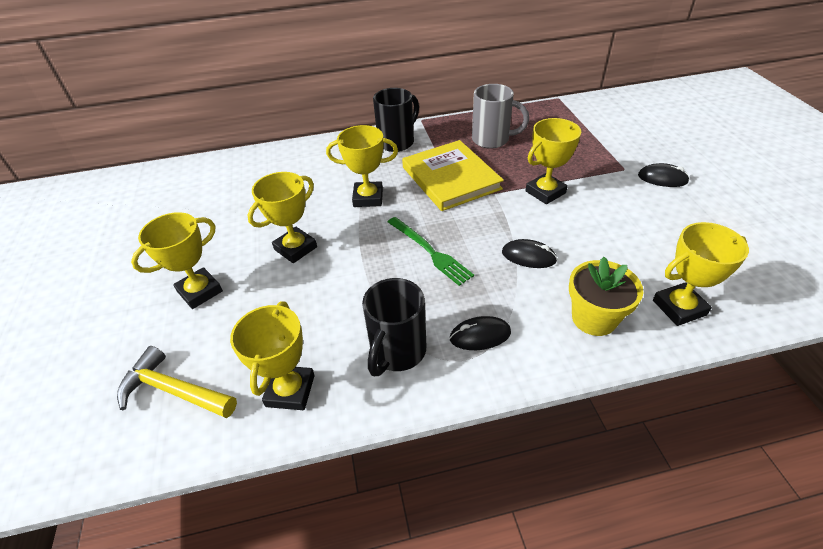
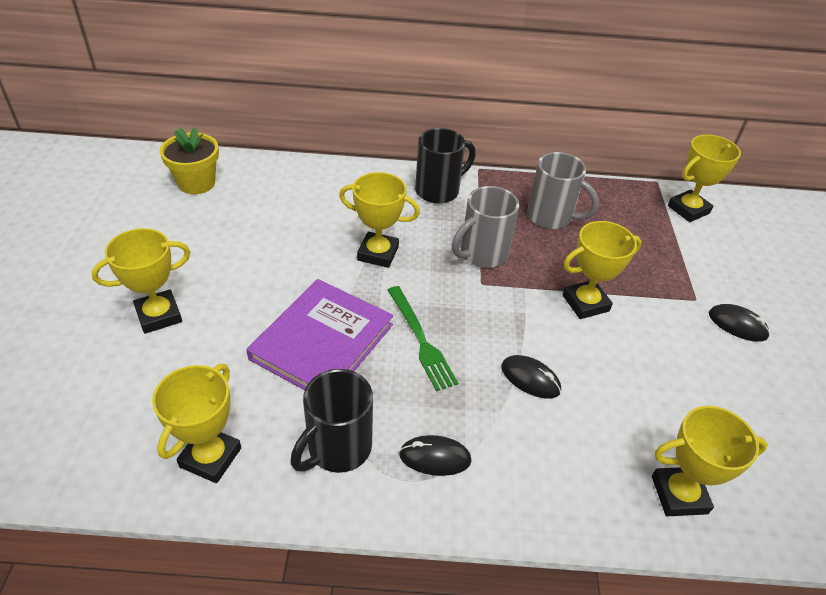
camera: 10 degrees right, 0 degrees up
yellow hammer [117,346,237,418] -> none
yellow trophy [247,172,317,263] -> yellow trophy moved to [668,135,741,222]
yellow book [402,140,504,211] -> grey mug [452,186,519,268]
yellow flower pot [569,257,643,336] -> yellow flower pot moved to [160,127,219,194]
none -> purple book [247,279,393,390]

